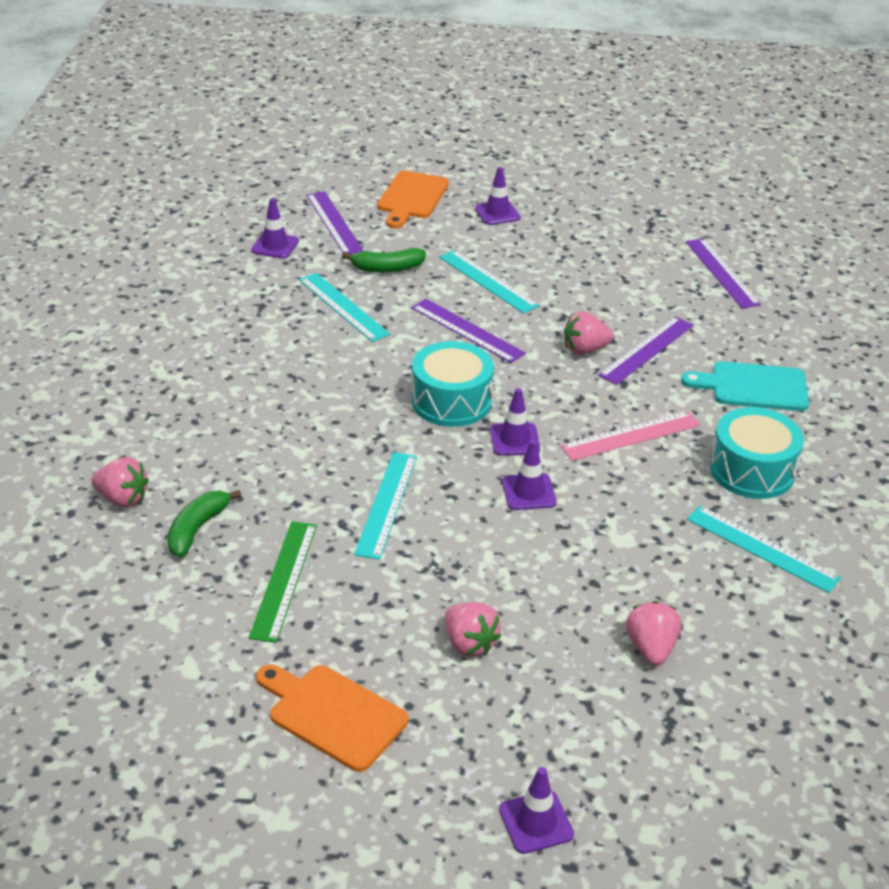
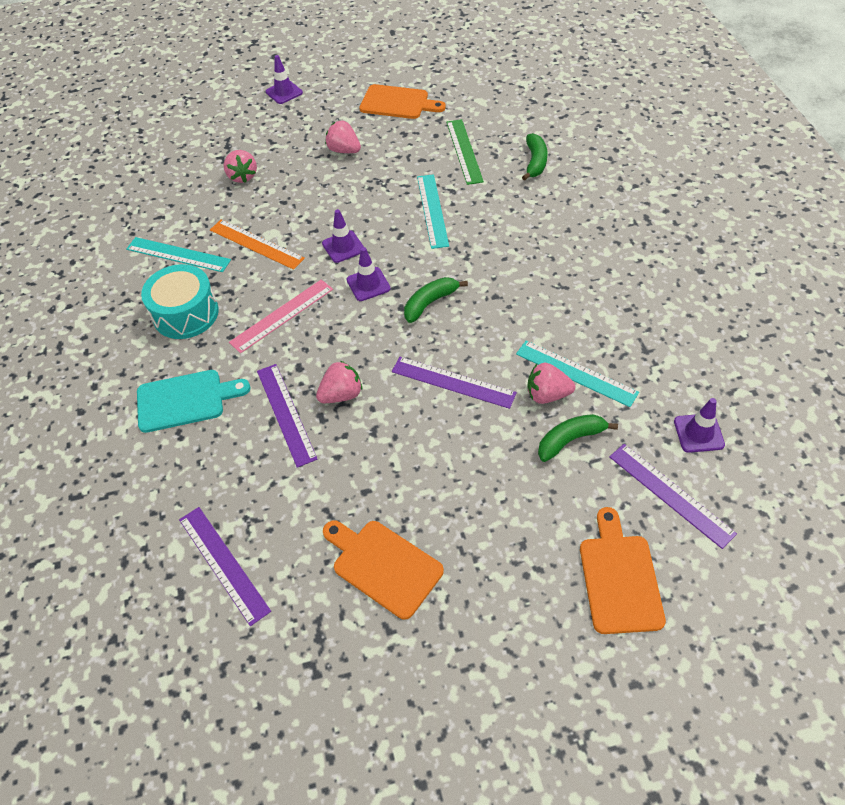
camera: 165 degrees right, 15 degrees up
pink strawberry [91,457,149,508] -> pink strawberry moved to [527,363,575,404]
turquoise drum [411,341,494,427] -> green banana [404,277,468,323]
turquoise ruler [439,250,539,314] -> none
purple traffic cone [475,167,521,225] -> none
purple ruler [598,316,693,385] -> purple ruler turned 45 degrees counterclockwise [257,364,318,468]
none -> orange ruler [210,219,305,270]
none -> orange cutting board [323,521,444,620]

